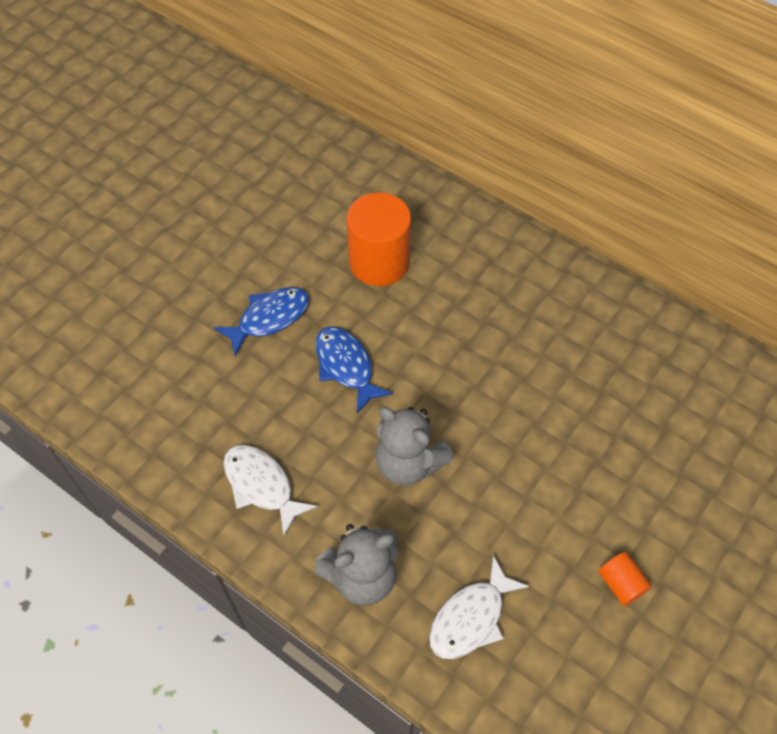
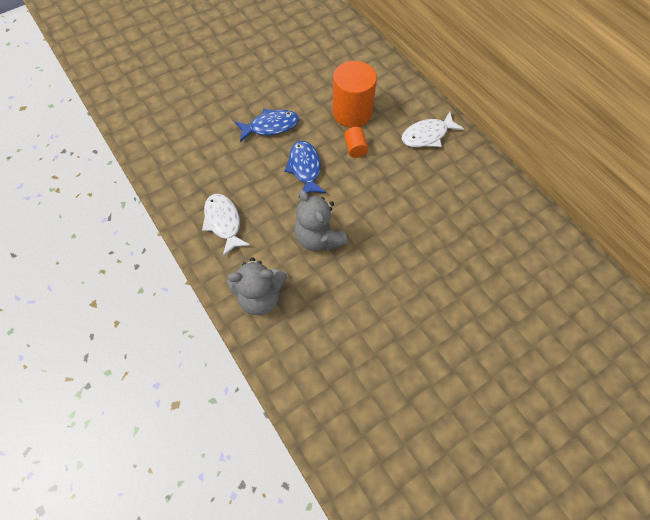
camera: 20 degrees right, 5 degrees up
white fish [429,555,529,659] -> white fish moved to [401,112,464,147]
orange cylinder [598,552,652,606] -> orange cylinder moved to [344,127,368,158]

